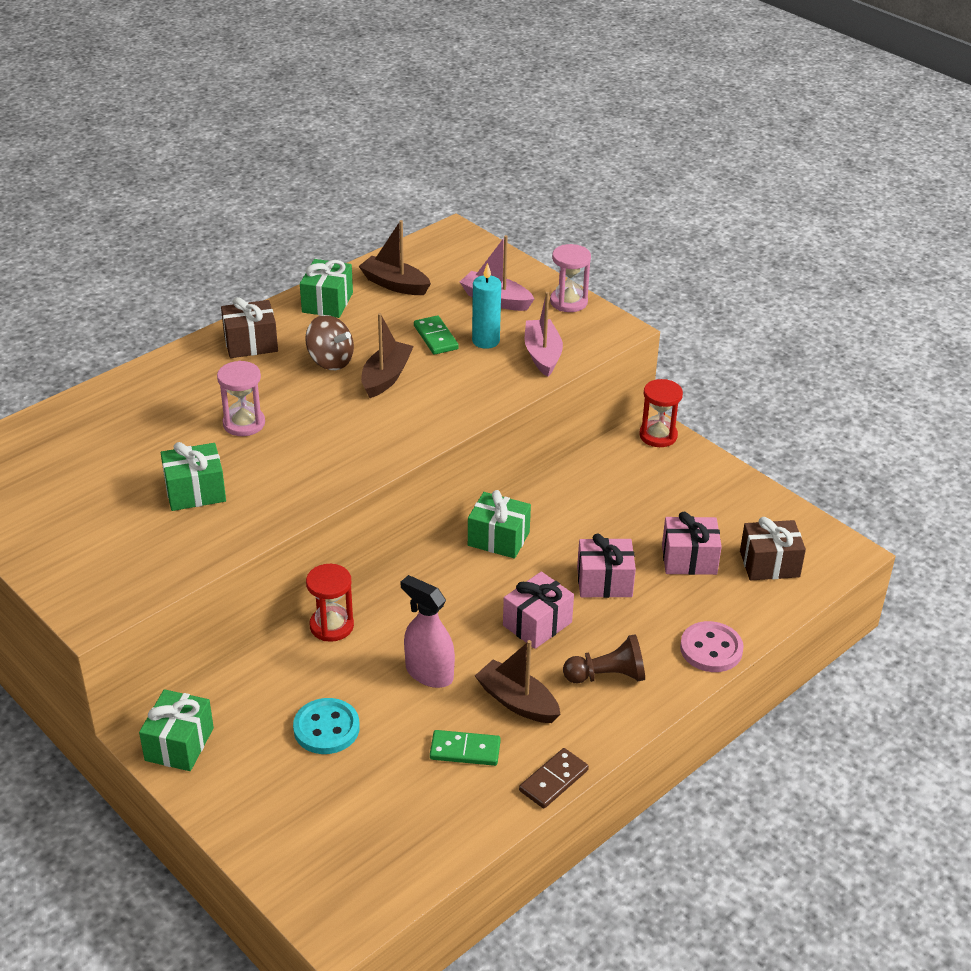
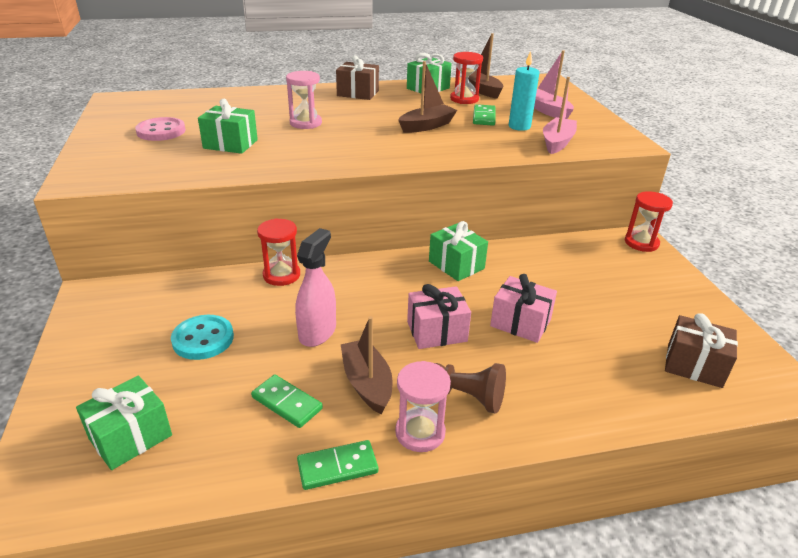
camera: 30 degrees right, 5 degrees down
green gift [139,689,214,771] -> green gift moved to [76,375,172,470]
brown spinning top [305,315,354,370] -> none
pink spray bottle [401,575,455,688] -> pink spray bottle turned 45 degrees clockwise [295,228,336,347]
brown domino [519,748,589,809] -> green domino [297,440,378,490]
pink hourglass [550,244,591,312] -> pink hourglass moved to [395,361,451,452]
pink gift [662,512,722,575] -> none
pink button [680,621,744,672] -> pink button moved to [135,117,186,141]
none -> red hourglass [450,52,483,104]

